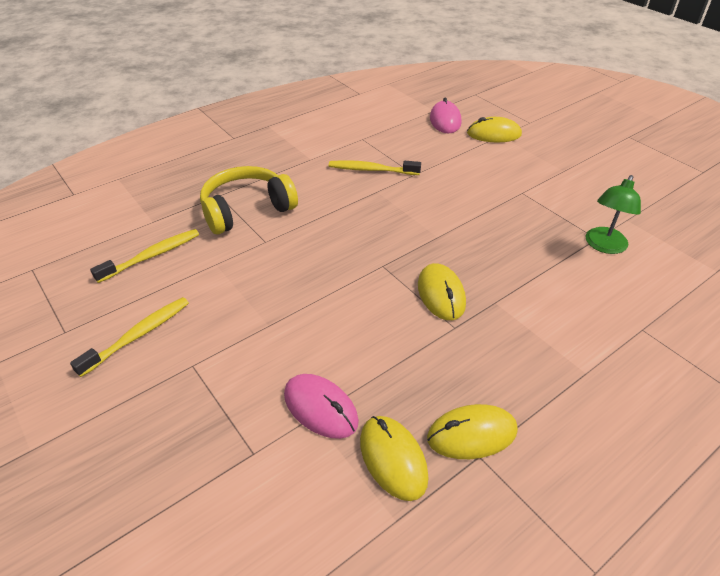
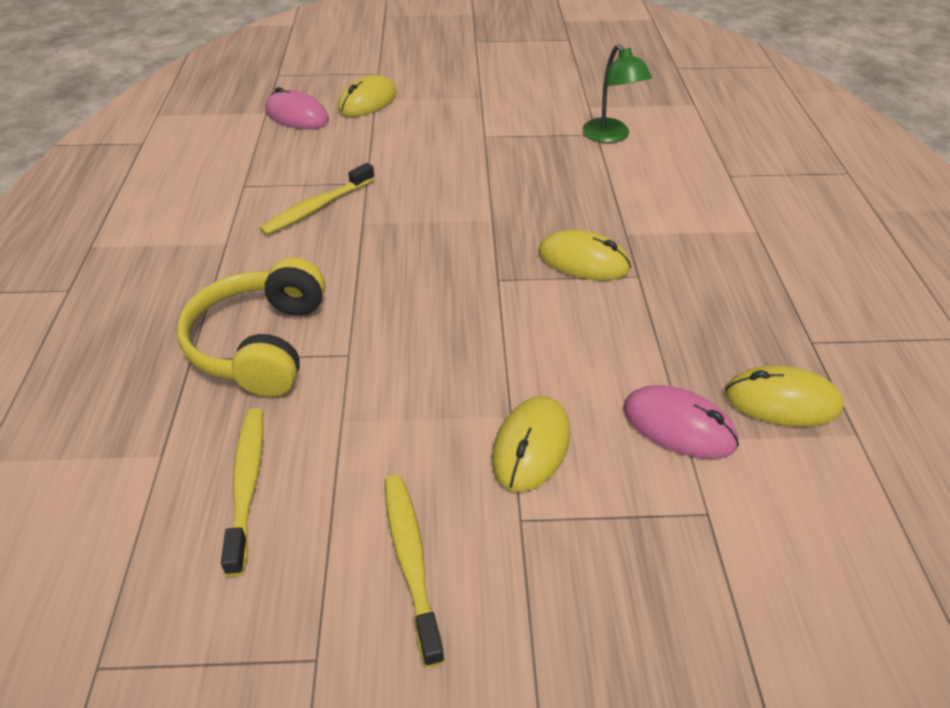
camera: 55 degrees left, 0 degrees up
pink mouse [284,374,359,439] -> pink mouse turned 45 degrees clockwise [623,385,739,459]
yellow mouse [427,404,518,459] -> yellow mouse moved to [492,396,570,492]

